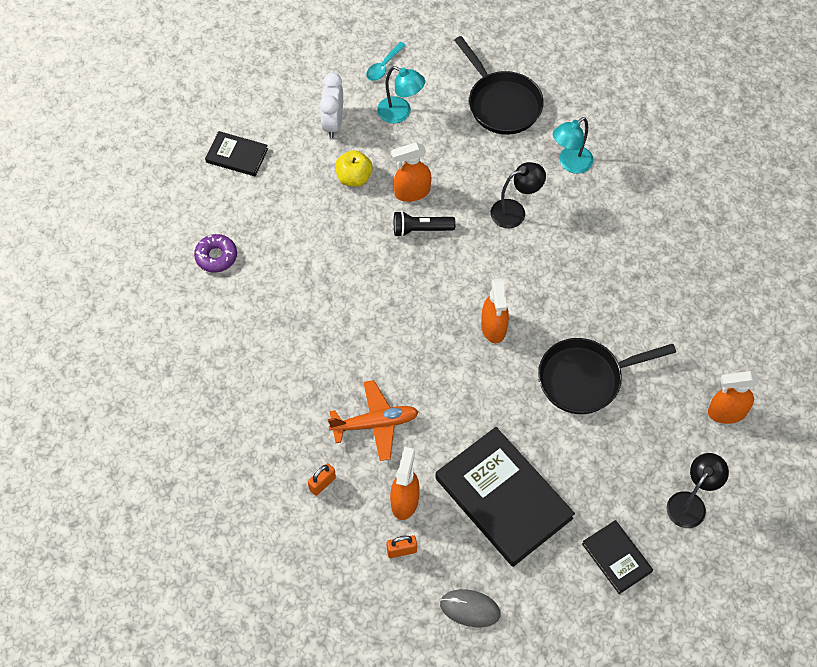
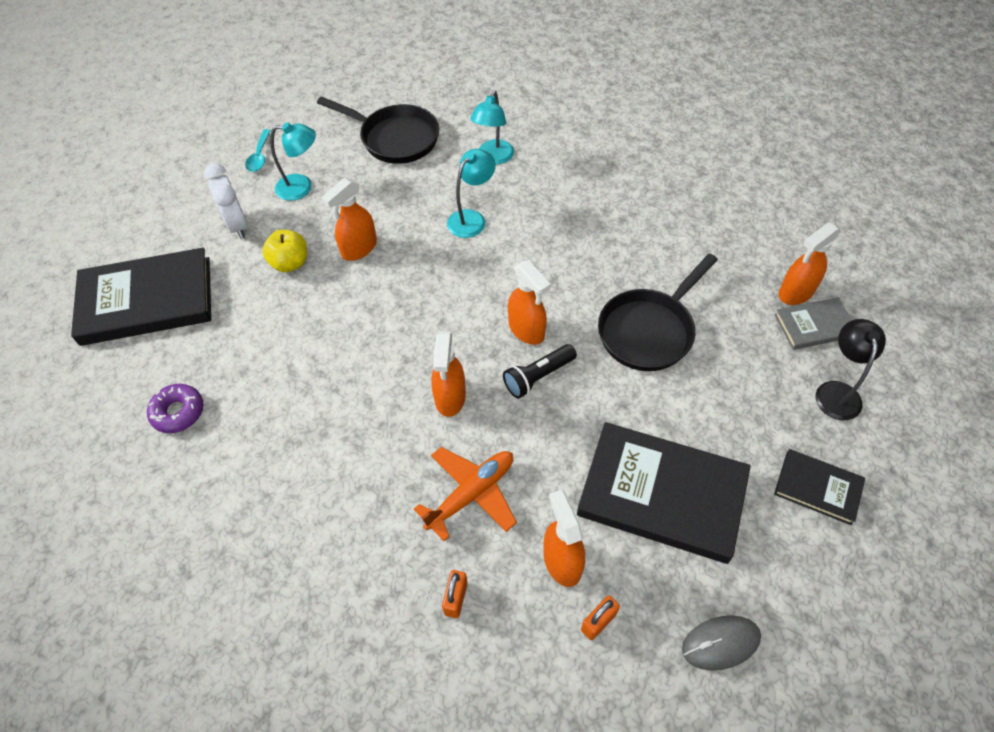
camera: 30 degrees left, 5 degrees down
black book [205,131,268,176] -> black book [71,248,211,346], size x1.97
black flashlight [394,211,455,237] -> black flashlight moved to [503,344,577,399]
black lamp [490,162,546,228] -> turquoise lamp [447,149,496,238]
none -> orange spray bottle [431,332,466,417]
none -> grey book [774,297,852,350]

